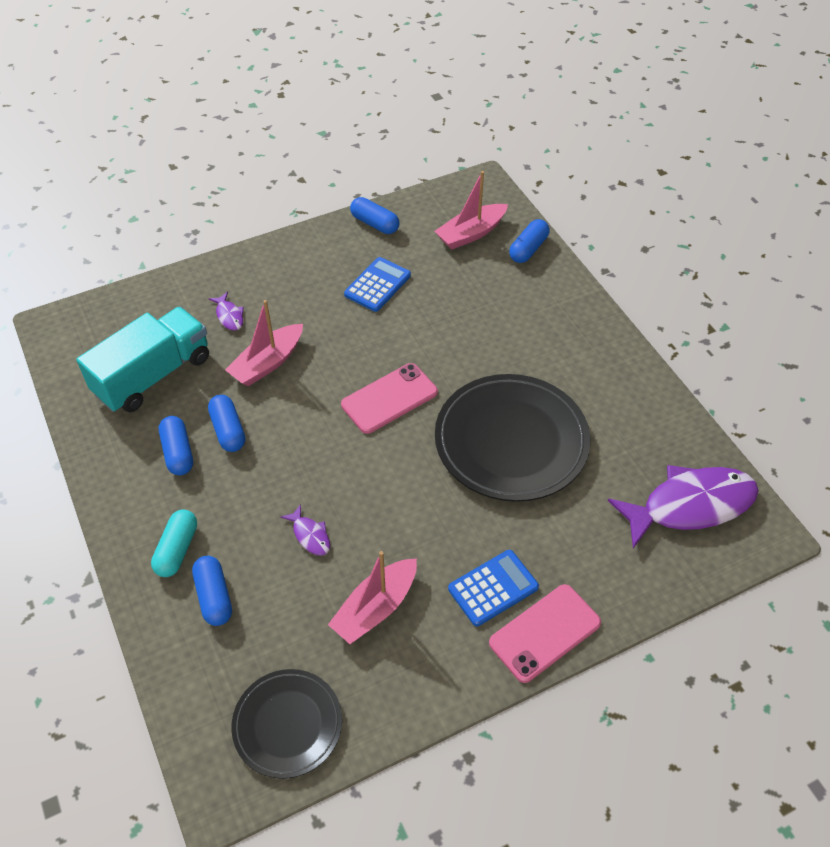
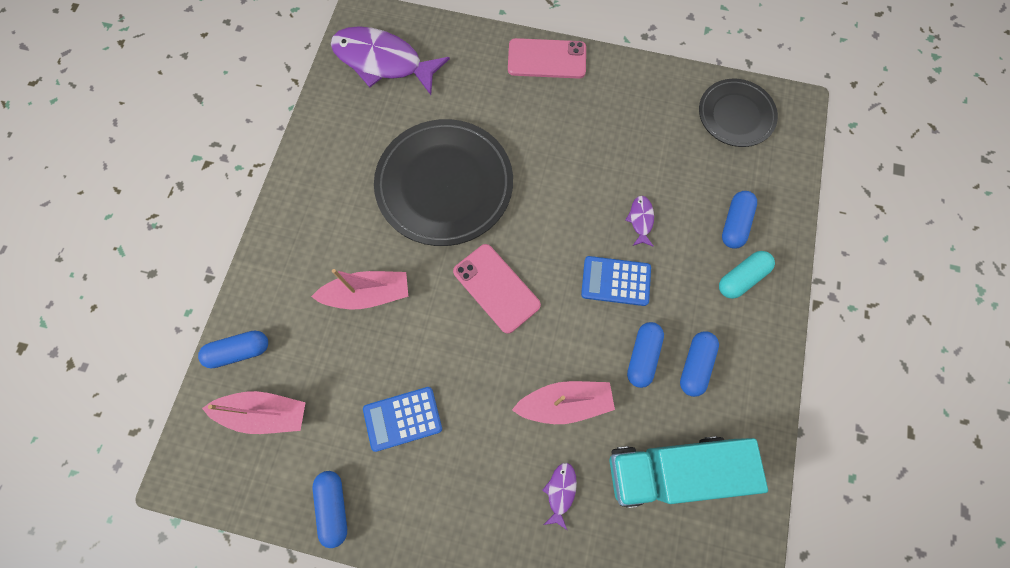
camera: 140 degrees left, 20 degrees up
pink boat [328,551,417,644] -> pink boat moved to [311,269,408,309]
pink phone [341,363,438,434] -> pink phone turned 45 degrees clockwise [453,244,541,334]
blue calculator [448,550,539,626] -> blue calculator moved to [581,256,651,306]

